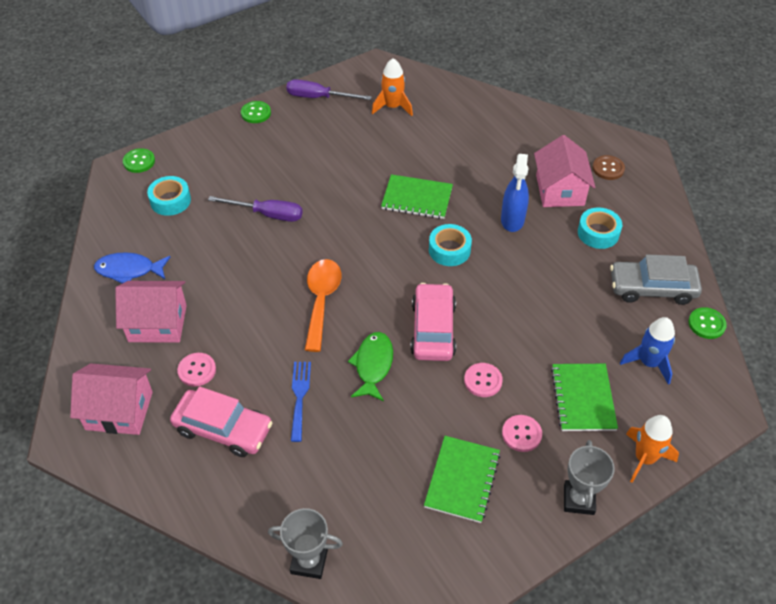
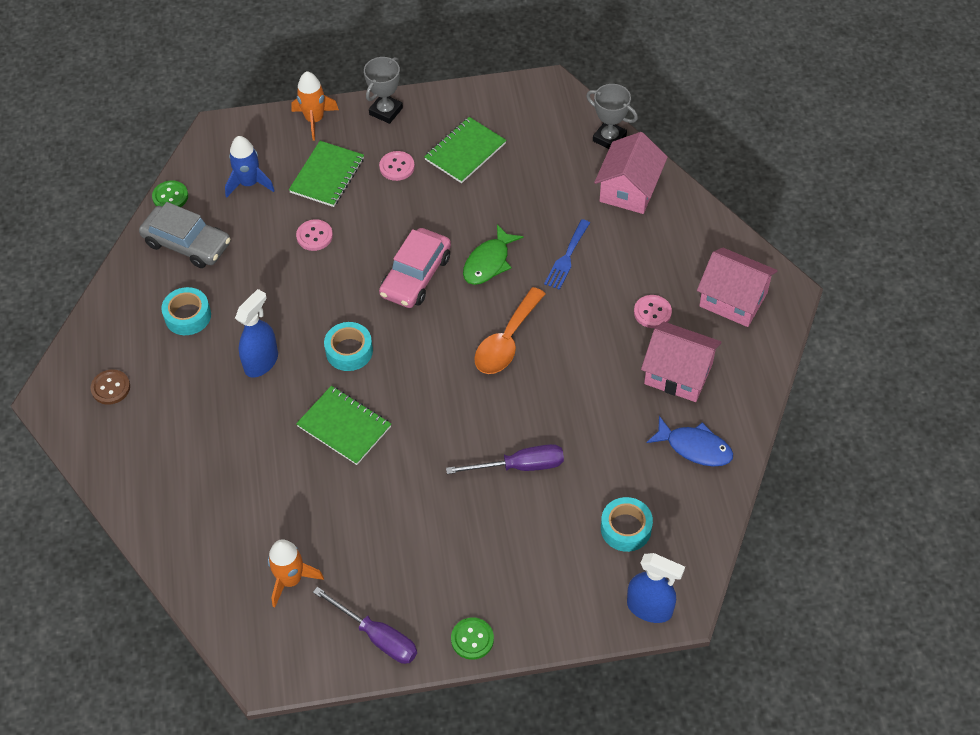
camera: 155 degrees left, 5 degrees up
green button [123,148,155,173] -> blue spray bottle [627,553,685,623]
pink car [170,387,272,457] -> none
purple screwdriver [208,196,303,222] -> purple screwdriver turned 135 degrees clockwise [446,444,564,474]
pink button [464,363,503,397] -> pink button moved to [296,219,333,251]
pink house [534,135,596,207] -> pink house moved to [594,132,668,214]

